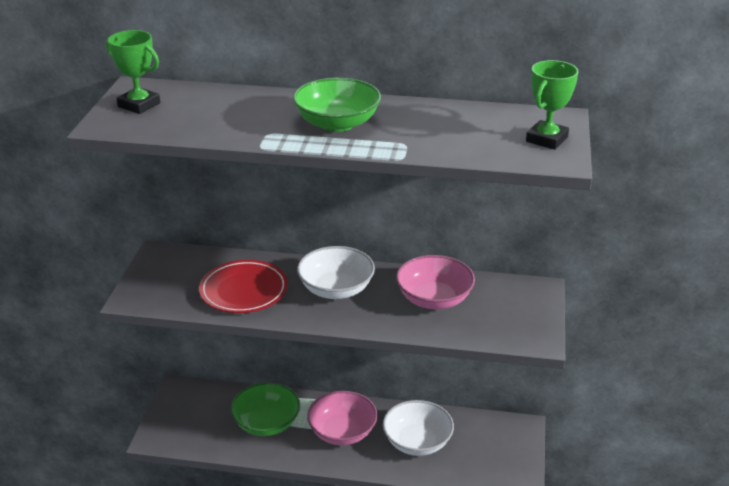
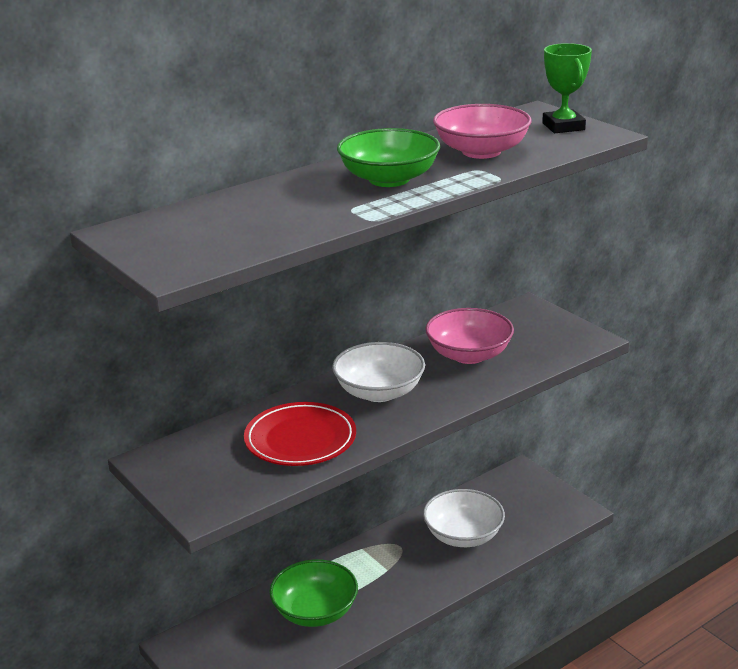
camera: 45 degrees left, 5 degrees down
green trophy [106,30,160,114] -> none
pink bowl [307,391,378,445] -> pink bowl moved to [433,104,532,159]

